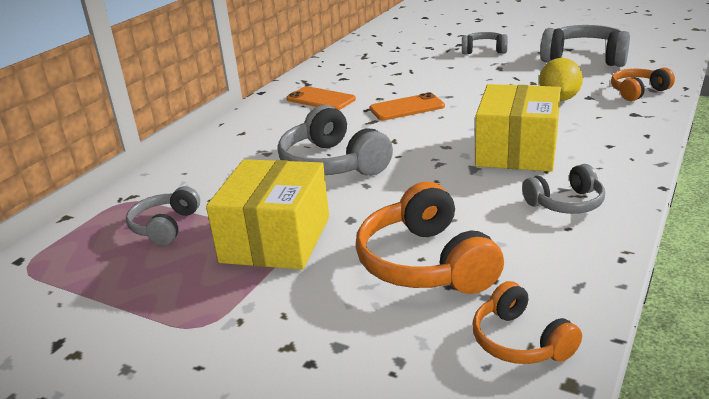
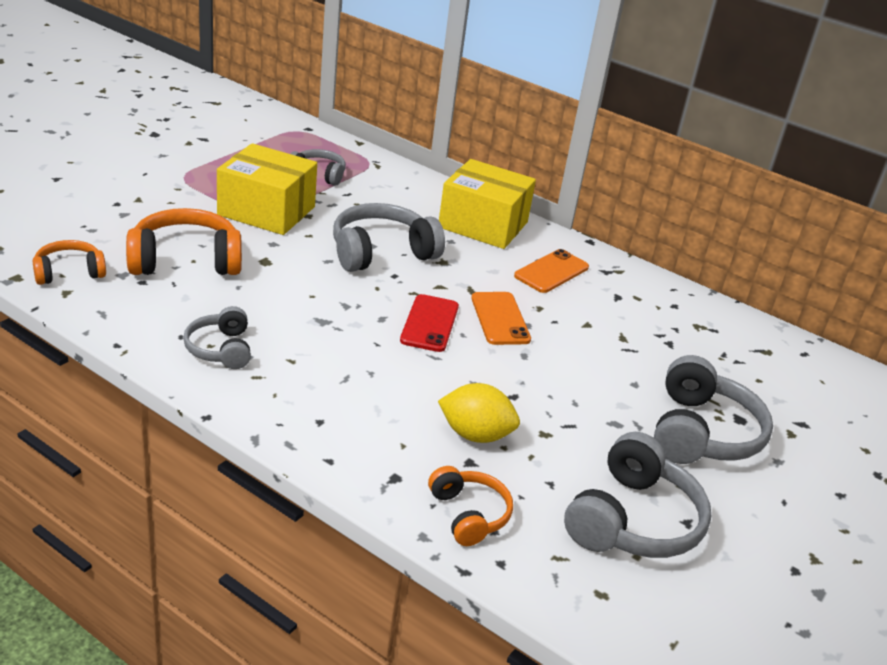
camera: 90 degrees right, 5 degrees up
grey headphones [462,32,508,54] -> grey headphones [654,355,773,464], size x1.70
yellow box [475,84,561,172] -> yellow box moved to [439,159,536,249]
none -> red phone [400,294,459,352]

